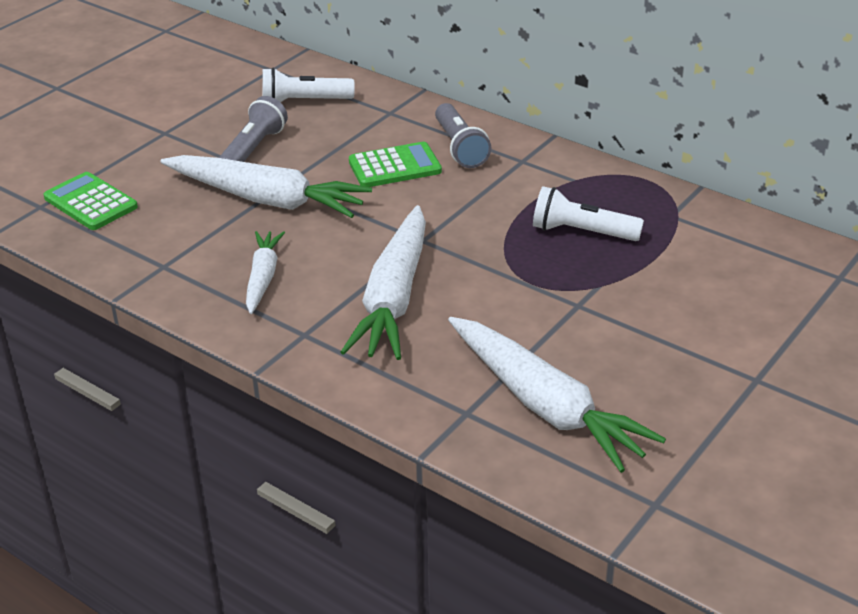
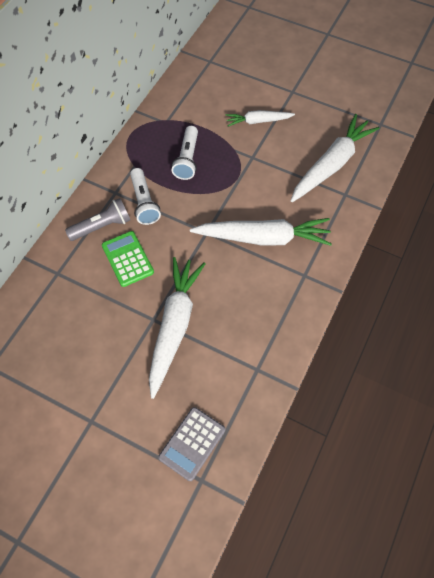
camera: 100 degrees left, 25 degrees up
green calculator [44,172,138,230] -> grey calculator [158,407,225,481]
grey flashlight [219,96,288,162] -> none
white carrot [246,231,285,314] -> white carrot moved to [226,110,295,127]
white flashlight [262,68,355,102] -> white flashlight moved to [130,168,161,225]

